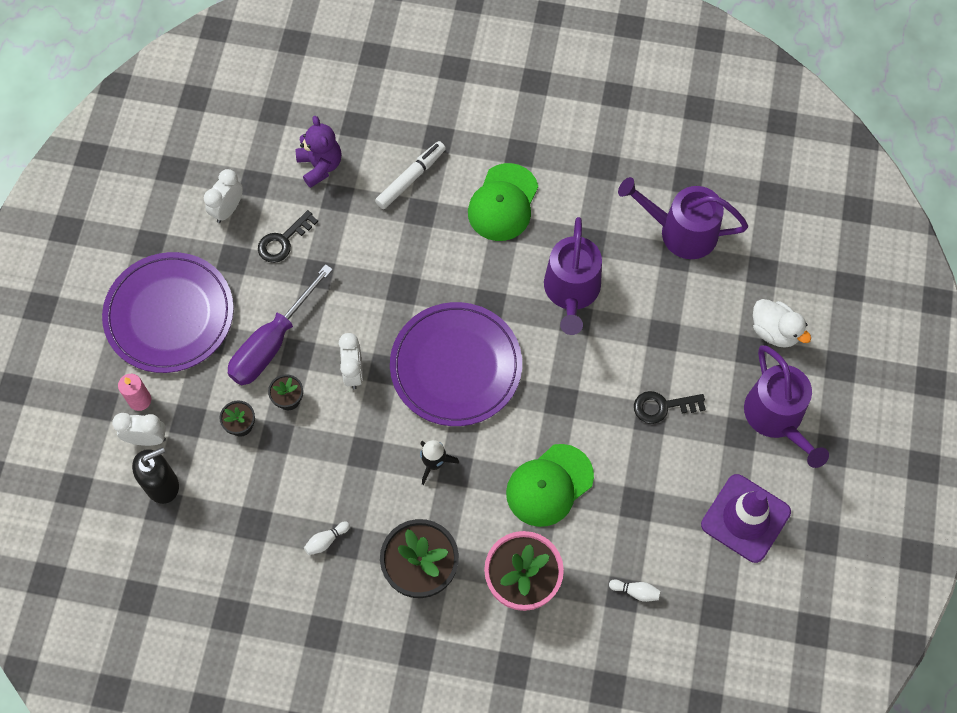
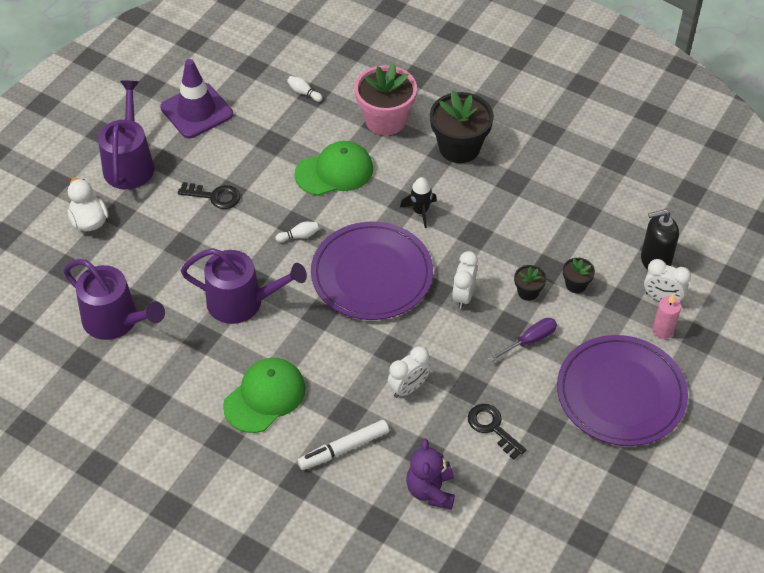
camera: 160 degrees left, 15 degrees down
white clock [204,169,243,223] -> white clock moved to [388,346,430,398]
purple screwdriver [228,264,333,385] -> purple screwdriver [488,318,557,362], size x0.56
black key [258,210,318,263] -> black key turned 105 degrees counterclockwise [468,404,526,460]
white bowling pin [304,521,350,555] -> white bowling pin moved to [276,222,319,242]
purple watering can [544,217,602,335] -> purple watering can turned 75 degrees clockwise [181,248,307,324]

